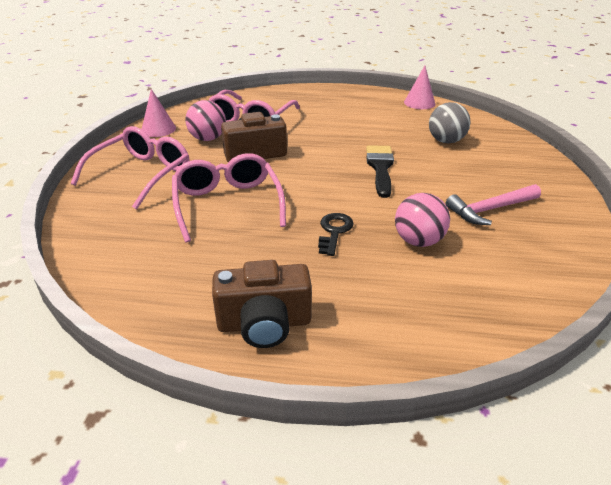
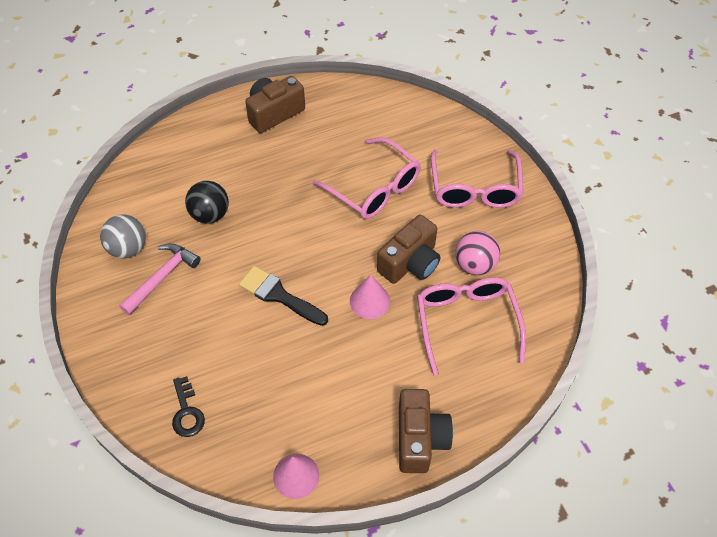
camera: 150 degrees right, 20 degrees up
pink cone [142,89,176,137] -> pink cone moved to [350,275,390,319]
black key [318,213,354,256] -> black key moved to [172,376,205,437]
black brush [366,145,394,198] -> black brush turned 150 degrees clockwise [239,266,328,326]
pink ball [395,193,450,247] -> black ball [185,181,229,223]
grey ball [429,102,470,144] -> grey ball moved to [100,214,146,258]
none -> brown camera [399,389,453,473]

